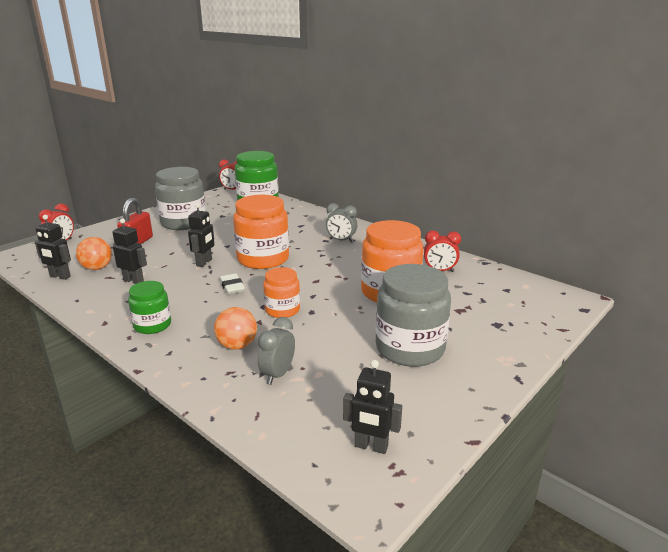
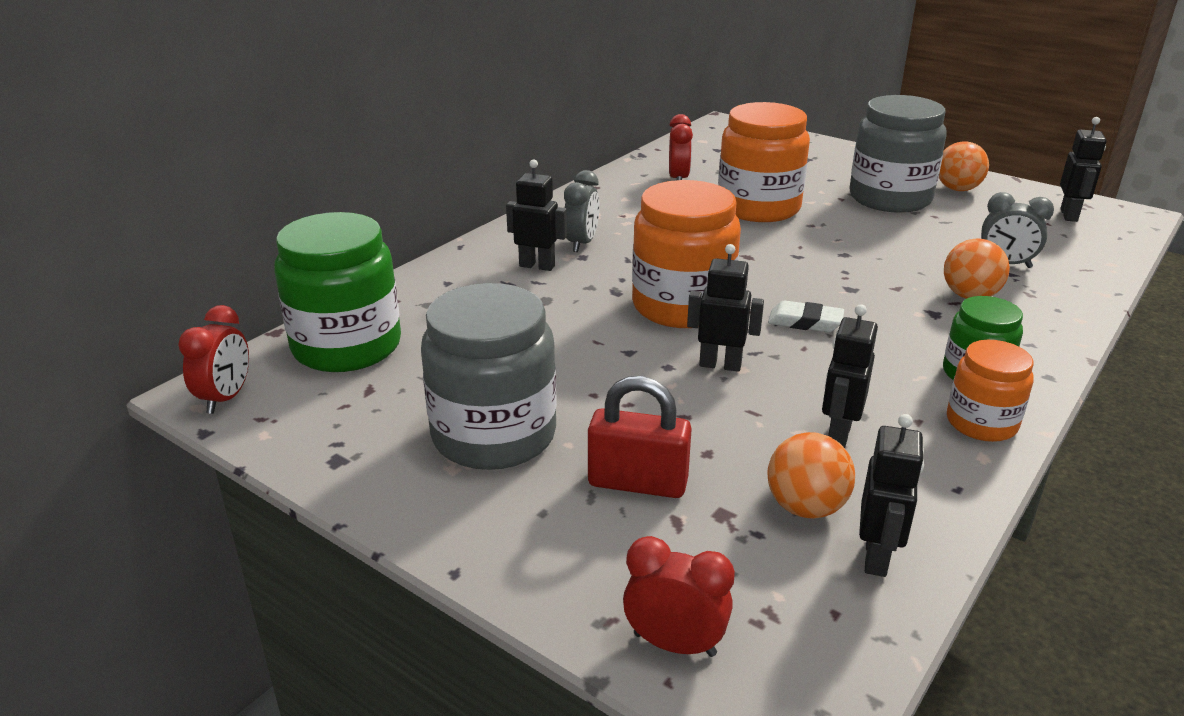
camera: 95 degrees left, 5 degrees up
white eraser [220,274,245,295] -> white eraser turned 45 degrees clockwise [768,301,844,332]
orange jar [263,267,300,318] -> orange jar moved to [947,340,1034,442]
none -> black robot [506,159,567,271]
none -> orange ball [939,141,989,191]

